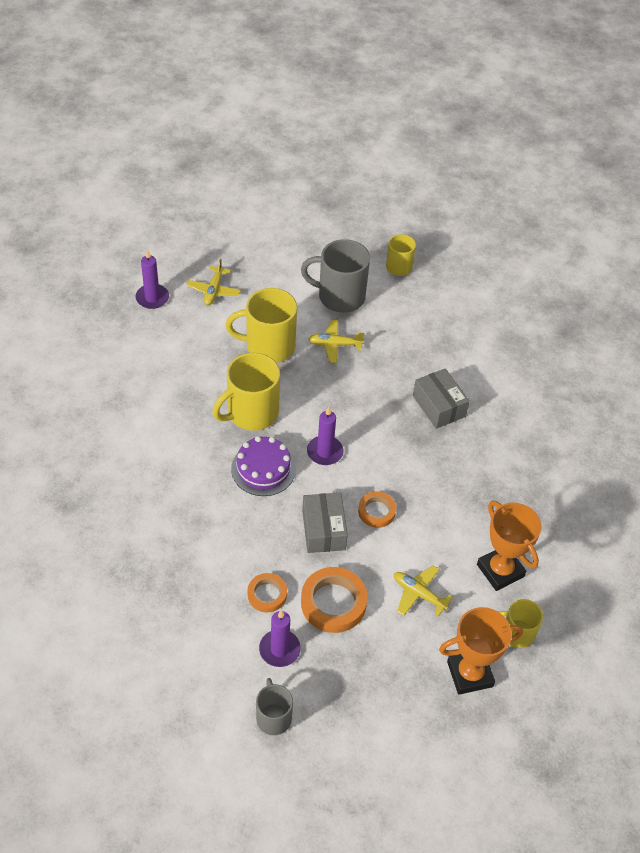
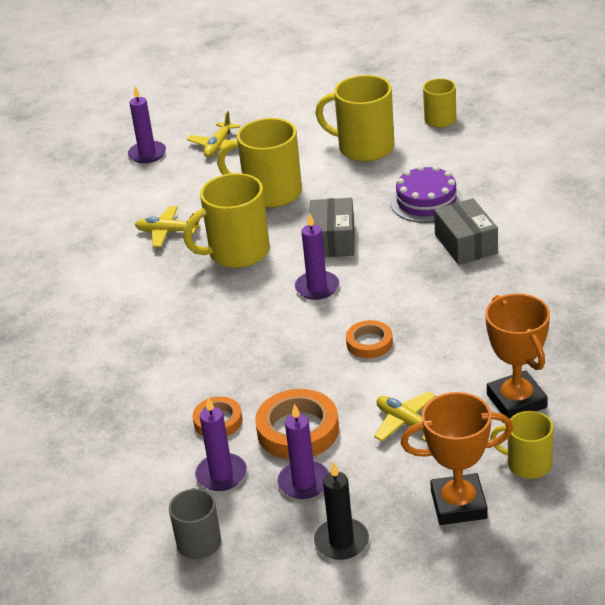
camera: 15 degrees right, 15 degrees down
purple cake [231,436,296,496] -> purple cake moved to [390,165,463,223]
grey mug [301,239,370,313] -> yellow mug [315,75,394,162]
grey box [302,493,348,553] -> grey box moved to [309,198,355,257]
yellow plane [309,320,364,363] -> yellow plane moved to [135,206,201,247]
none -> purple candle [278,404,329,499]
none -> black candle [314,462,369,560]

